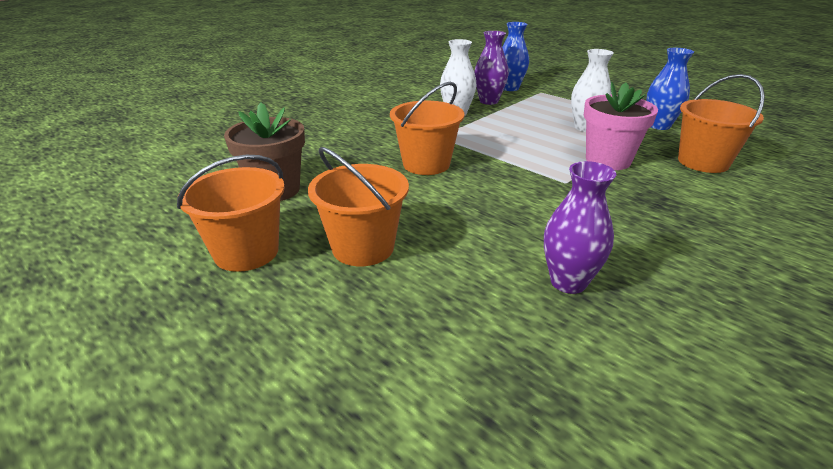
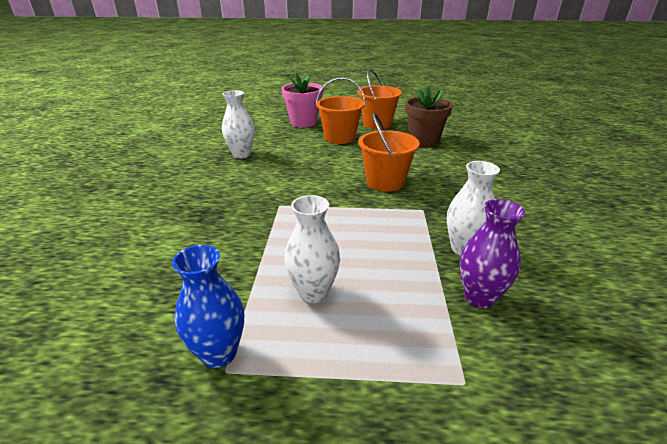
camera: 140 degrees right, 0 degrees up
blue vase [502,22,529,91] -> none
purple vase [544,161,616,294] -> white vase [222,90,255,158]
pink flower pot [584,82,658,170] -> pink flower pot moved to [281,73,323,127]
orange bucket [678,74,765,173] -> none

